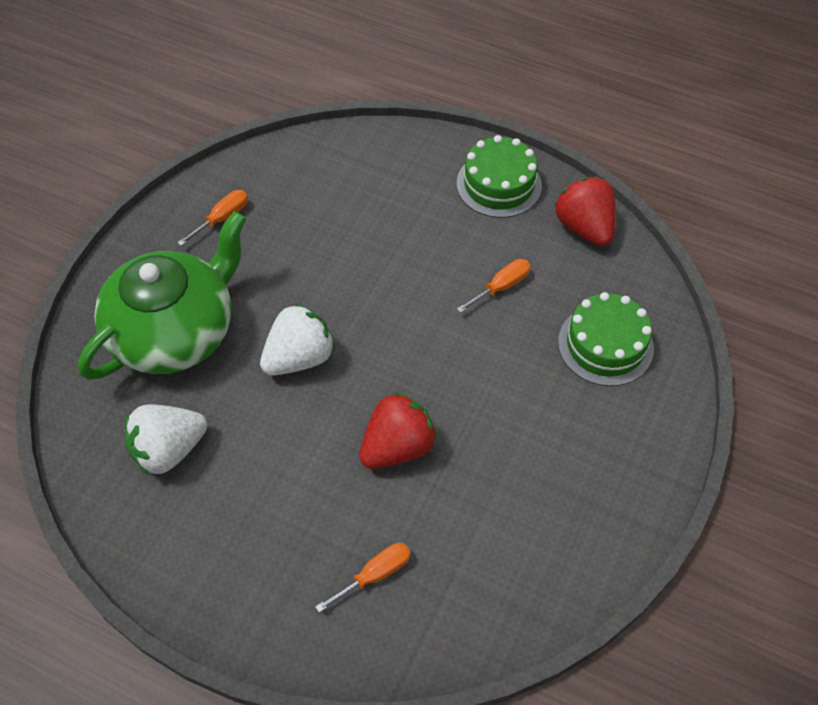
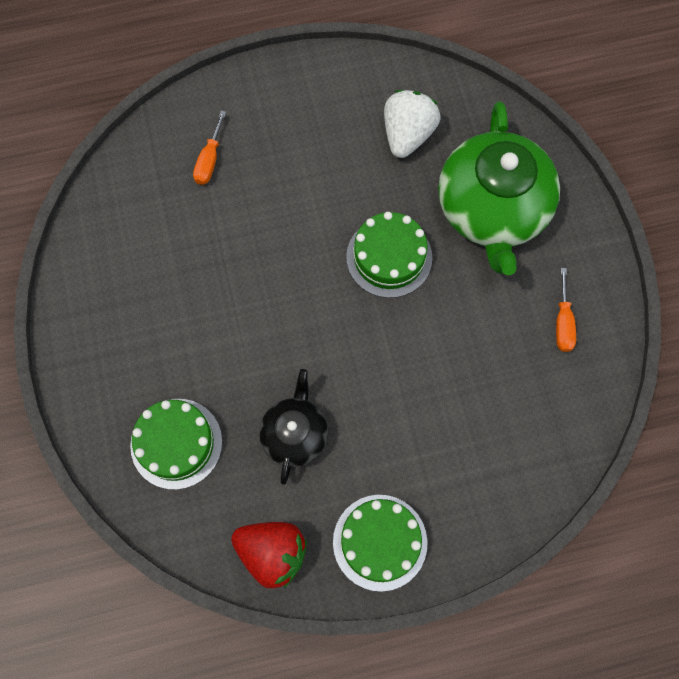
camera: 140 degrees right, 15 degrees up
white strawberry [260,304,335,376] -> green cake [346,212,432,298]
red strawberry [359,392,437,469] -> none
orange screwdriver [457,259,531,313] -> black teapot [259,369,328,485]

